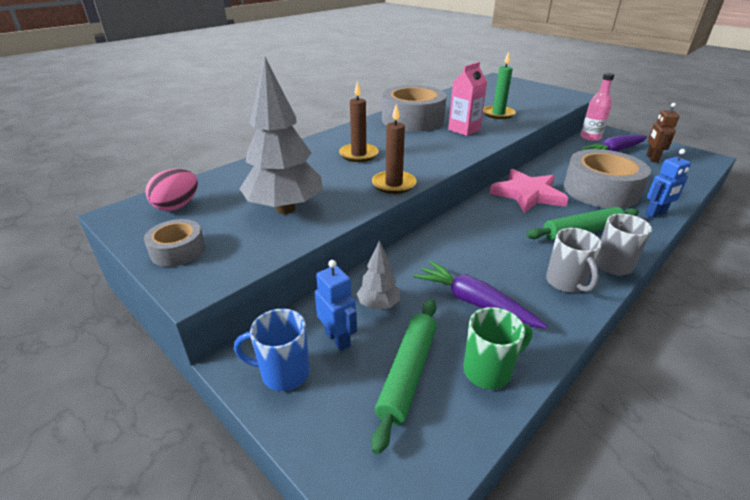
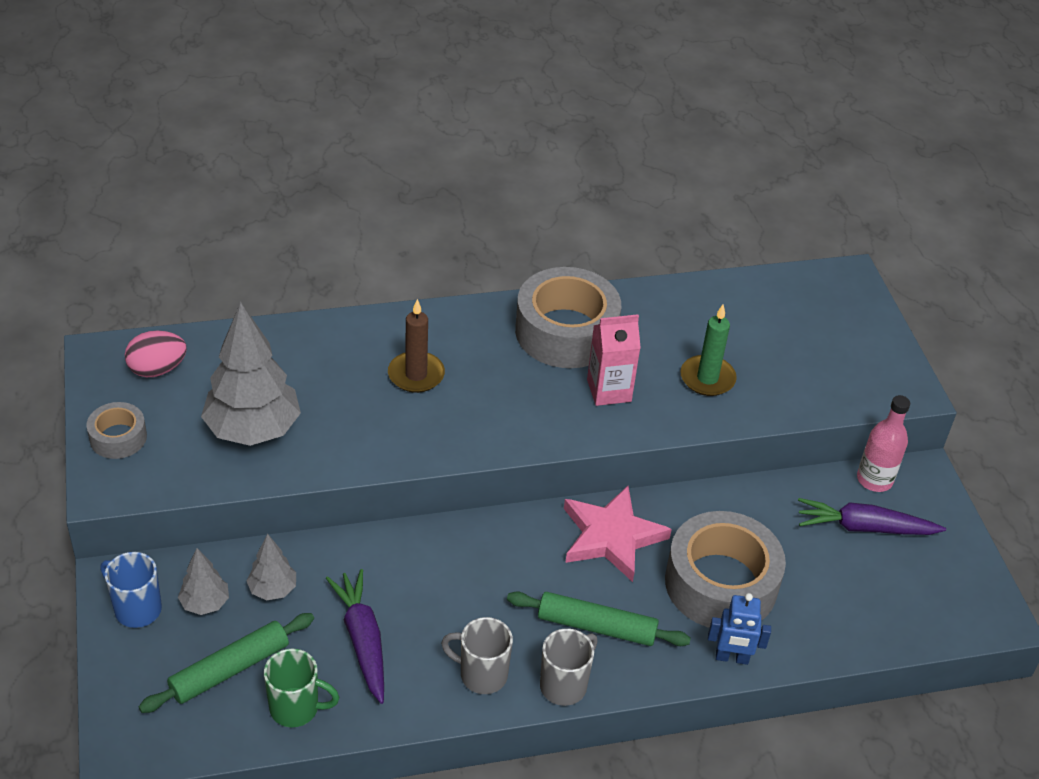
camera: 30 degrees right, 10 degrees up
blue robot [315,260,357,351] -> grey tree [178,548,229,615]
brown candle [372,104,417,194] -> none
grey mug [546,228,602,293] -> grey mug turned 90 degrees clockwise [441,617,513,694]
brown robot [647,103,679,162] -> none

